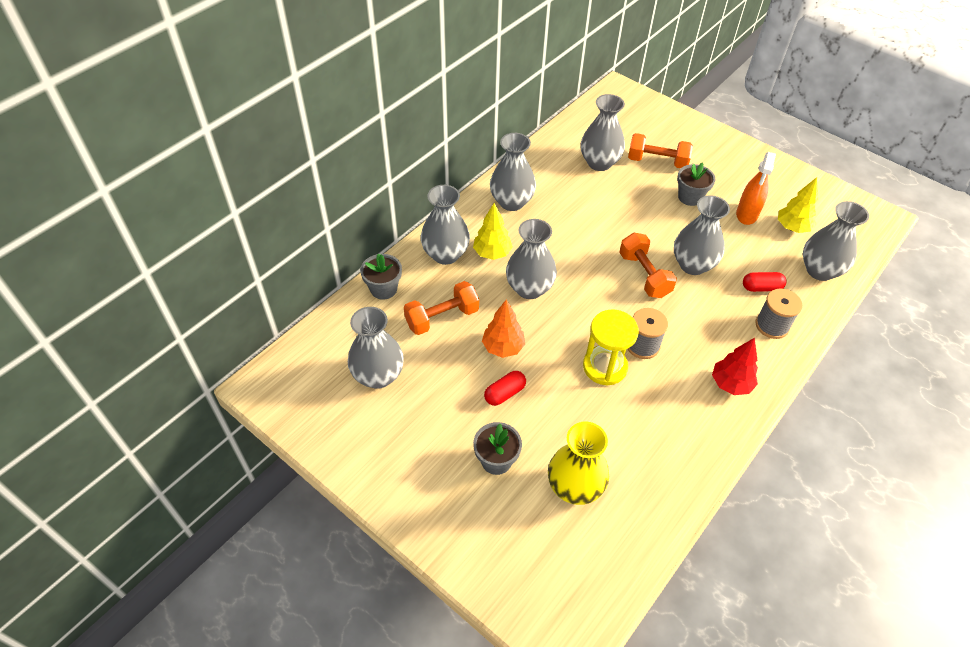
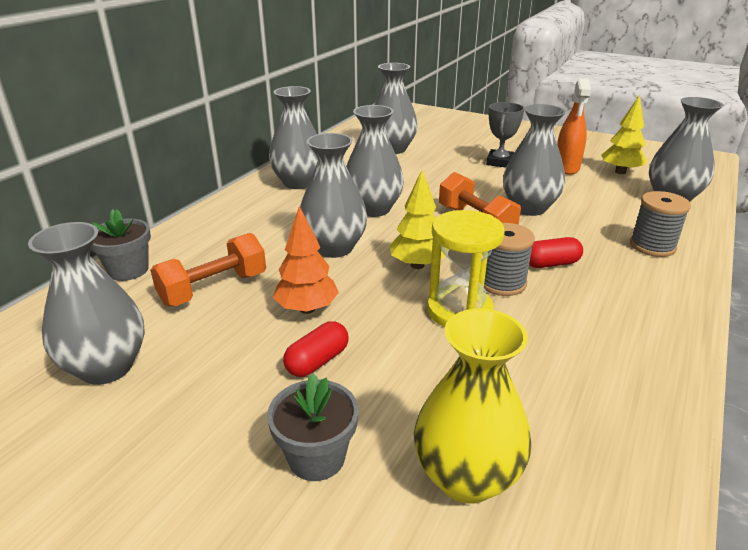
camera: 10 degrees left, 20 degrees down
grey vase [421,185,470,265] -> grey vase moved to [346,105,404,217]
yellow tree [473,203,513,260] -> yellow tree moved to [390,170,445,269]
orange dumbbell [628,133,693,168] -> none
grey flower pot [677,162,715,206] -> grey trophy [486,102,524,168]
red tree [712,338,758,395] -> none
red capsule [743,272,787,292] -> red capsule moved to [529,237,583,268]

